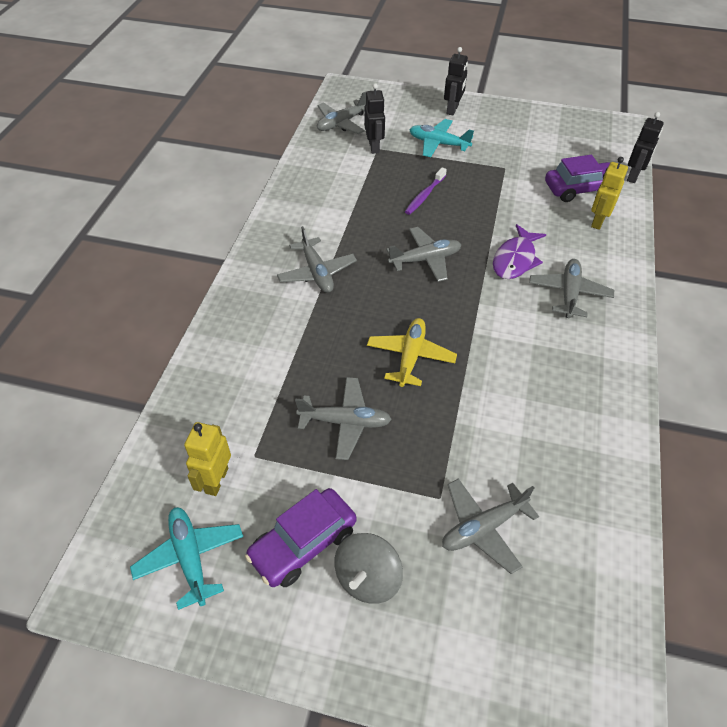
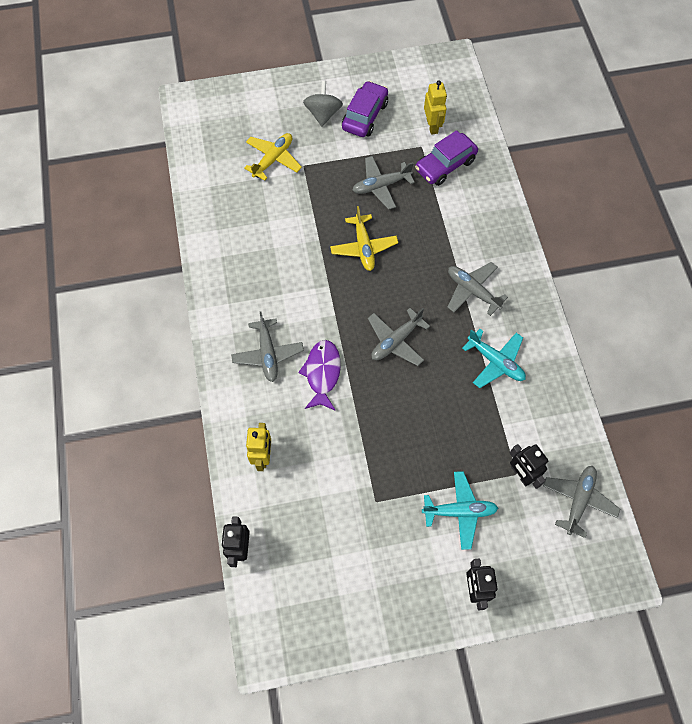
camera: 155 degrees right, 15 degrees up
turquoise plane [130,507,243,610] -> turquoise plane moved to [462,329,526,388]
purple toothbrush [405,167,447,215] -> none
grey plane [442,479,539,574] -> yellow plane [244,133,302,181]
purple car [545,155,610,202] -> purple car moved to [415,130,478,186]

